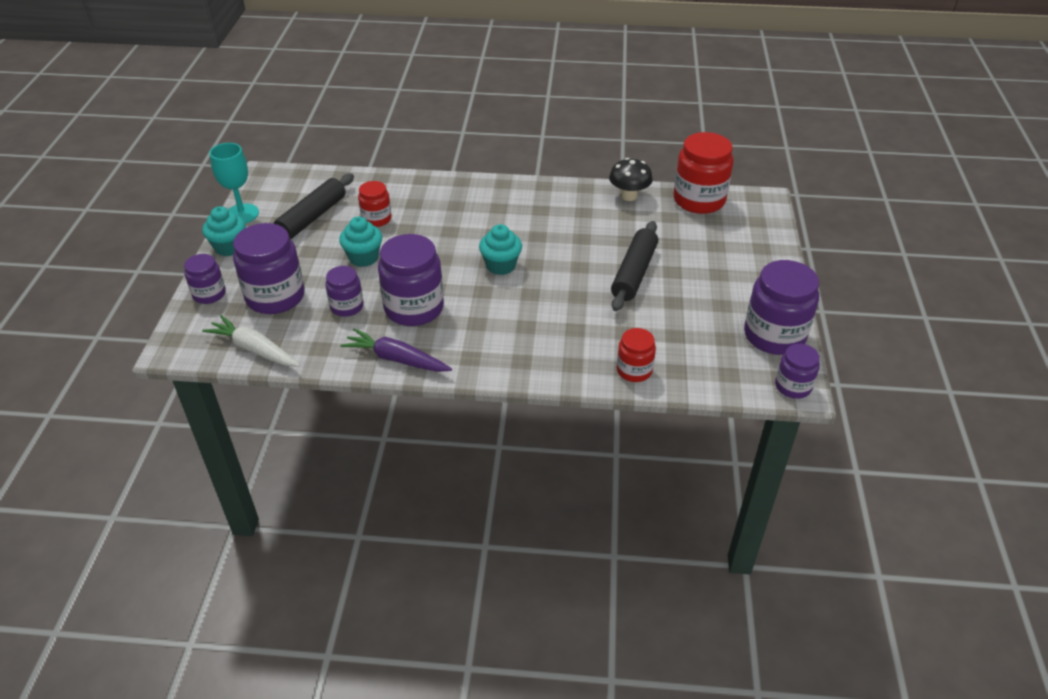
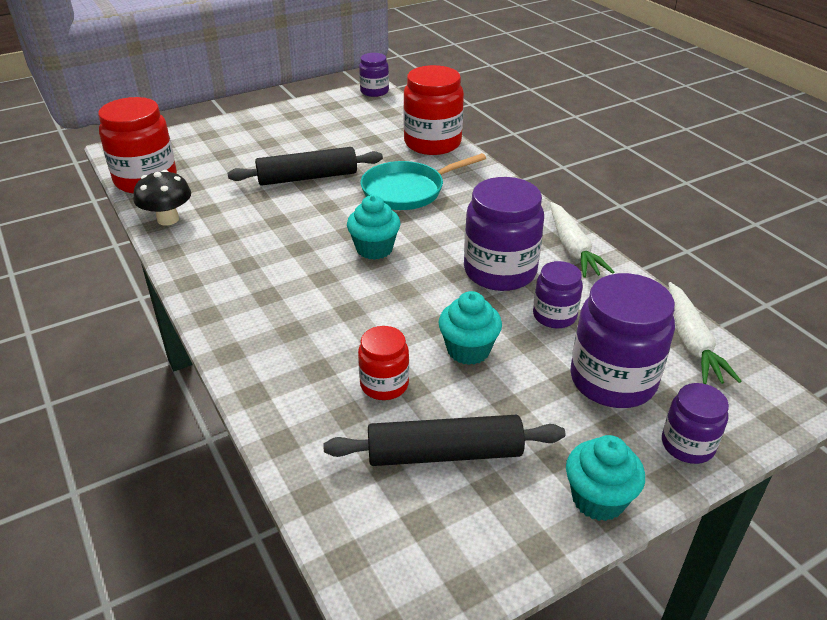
camera: 125 degrees left, 5 degrees down
turquoise goblet [209,143,259,223] -> none
purple carrot [341,328,452,372] -> white carrot [550,202,614,278]
red jar [617,328,656,382] -> red jar [403,65,464,155], size x1.78
purple jar [744,260,819,355] -> none
none -> turquoise pan [361,153,486,210]

